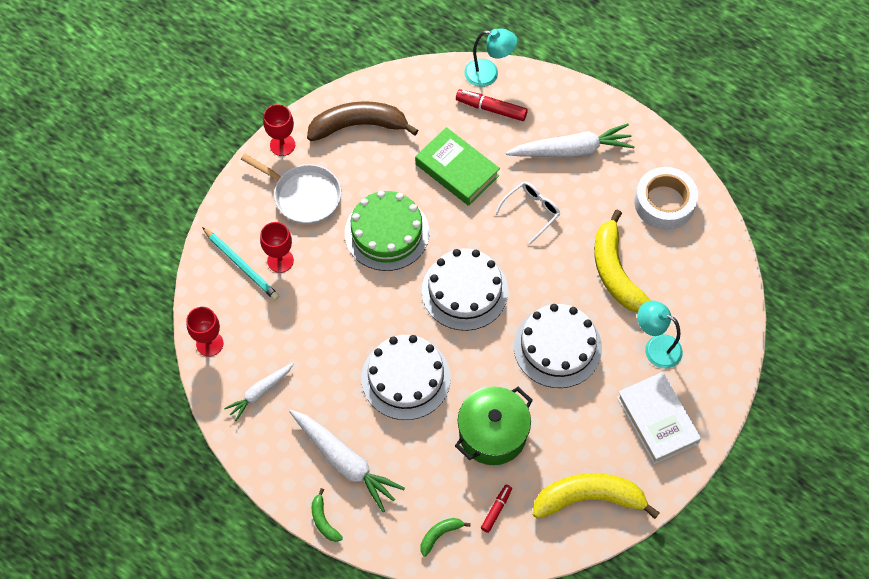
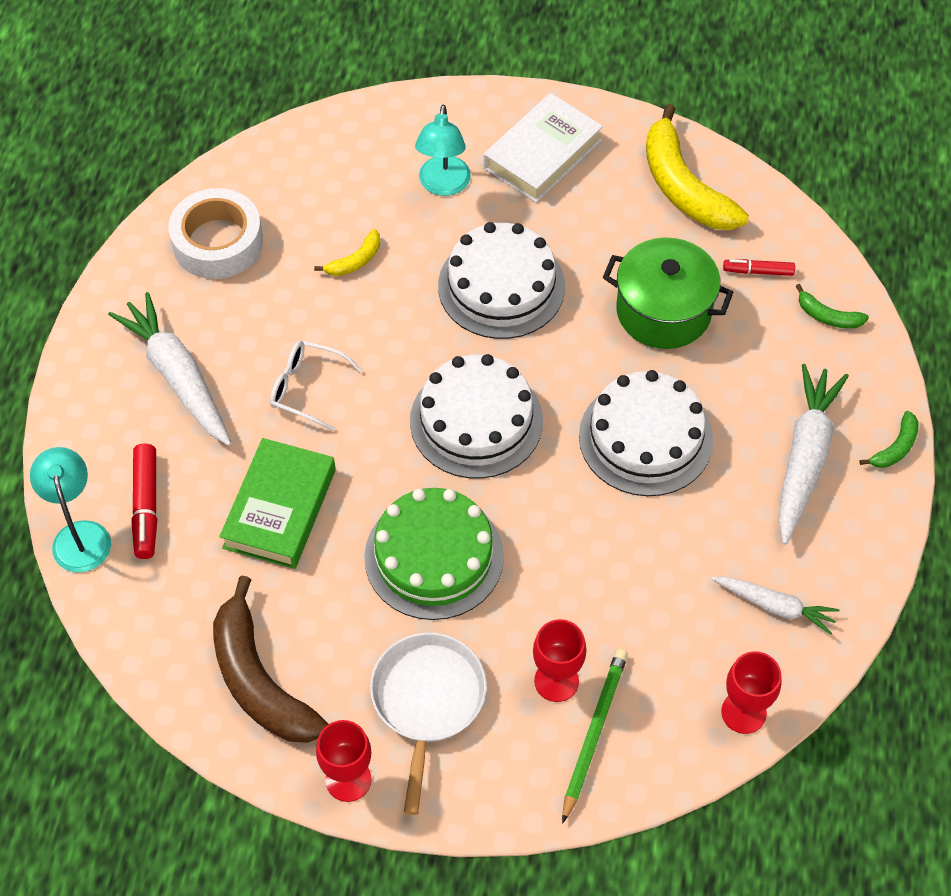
camera: 115 degrees left, 5 degrees down
turquoise pencil [202,227,279,300] -> green pencil [562,649,628,823]
yellow banana [594,210,651,313] -> yellow banana [314,229,380,276], size x0.46

